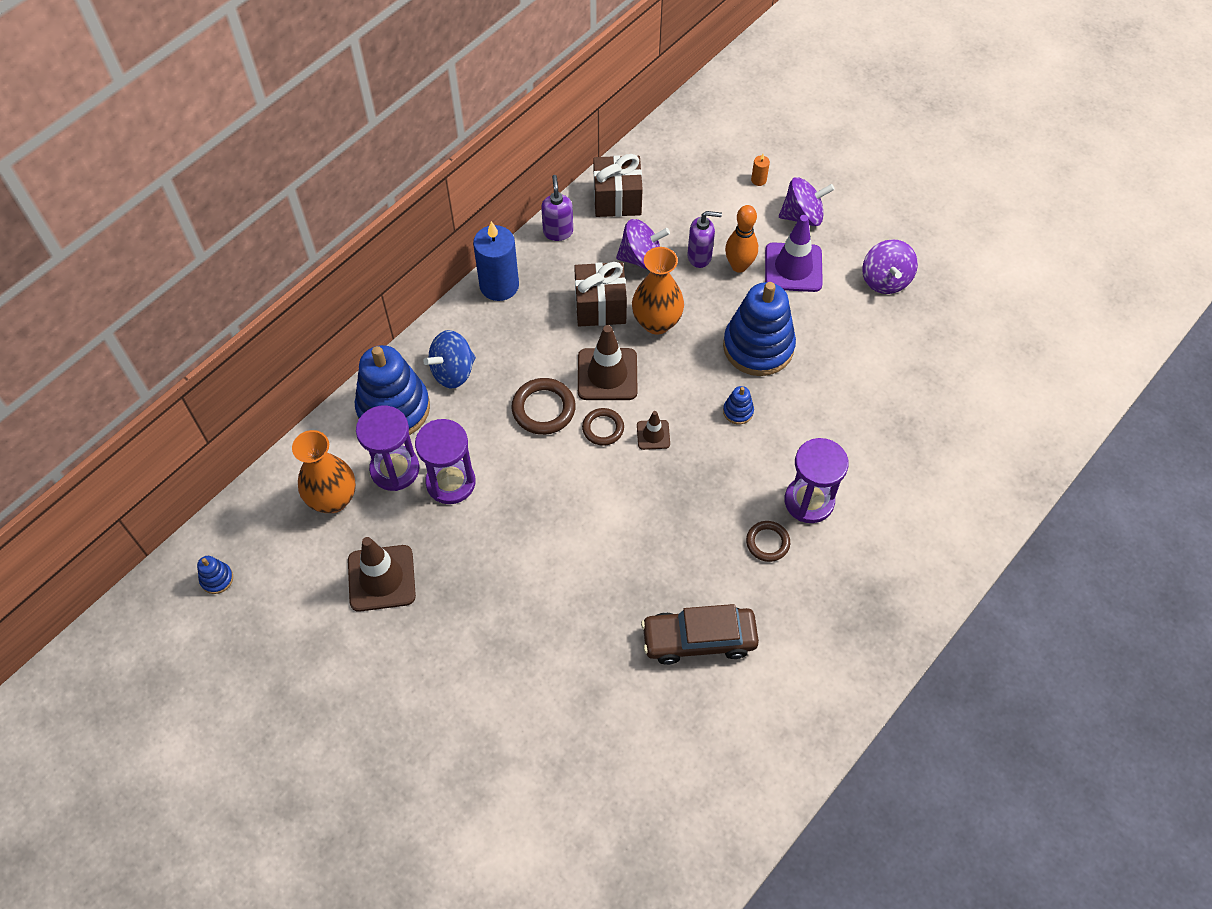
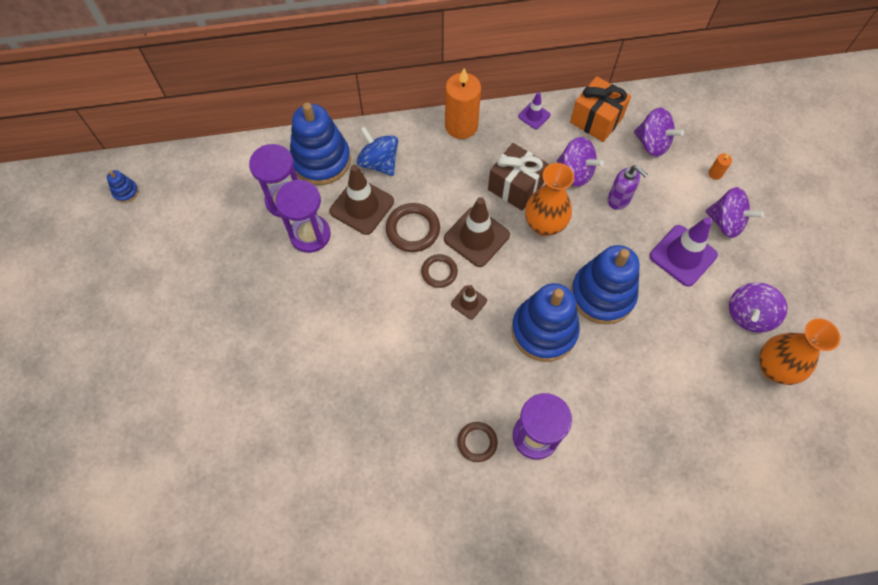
camera: 40 degrees right, 5 degrees up
orange vase [292,430,356,513] -> orange vase moved to [759,318,840,385]
brown traffic cone [348,537,416,612] -> brown traffic cone moved to [329,165,394,235]
blue spinning top [423,330,476,388] -> blue spinning top turned 45 degrees clockwise [357,126,398,176]
blue candle [473,221,519,301] -> orange candle [445,68,481,139]
purple soap dispenser [541,175,573,241] -> purple traffic cone [518,92,551,129]
brown gift [593,154,643,217] -> orange gift [570,76,631,142]
brown car [641,604,759,665] -> none
blue stacking toy [723,386,754,424] -> blue stacking toy [511,283,580,362], size x2.40
orange bowling pin [725,205,758,273] -> none
none -> purple spinning top [634,108,684,157]

